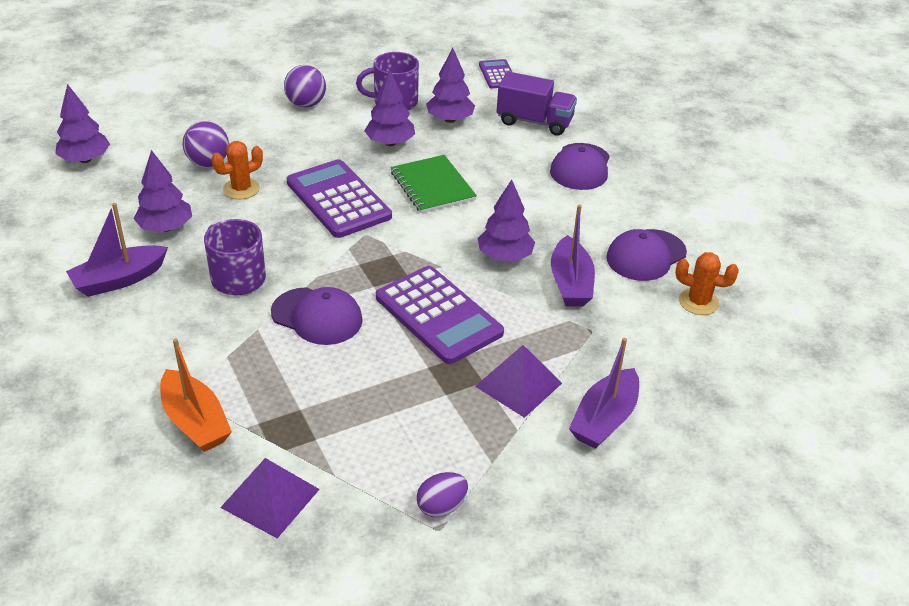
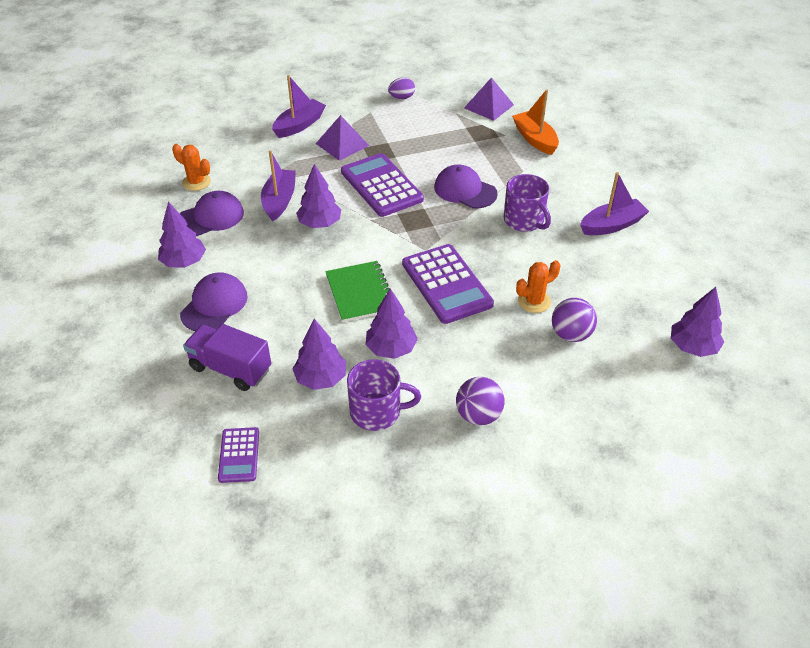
camera: 170 degrees left, 5 degrees up
purple tree [134,150,192,232] -> purple tree moved to [158,202,206,268]

